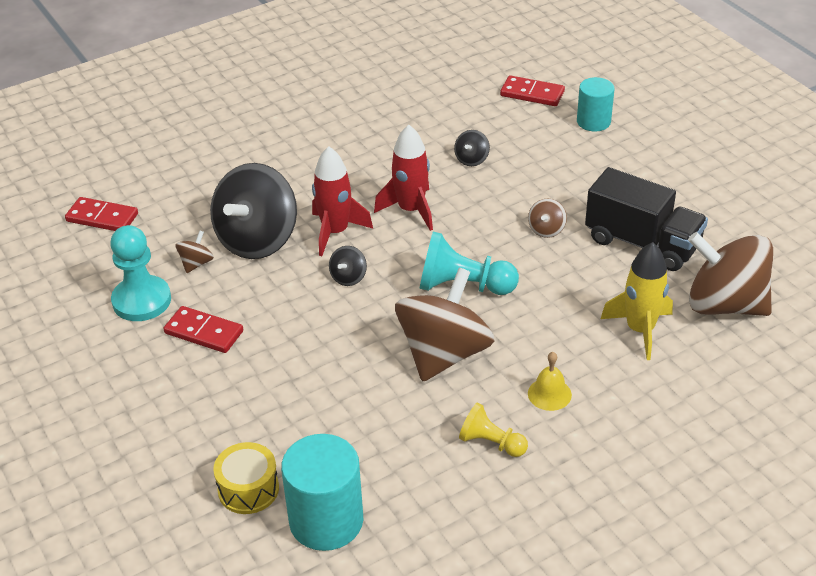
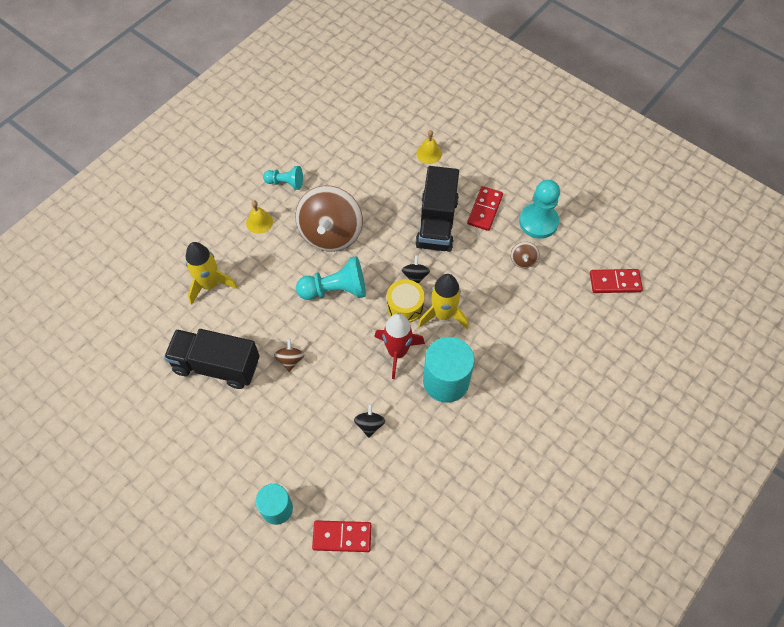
camera: 160 degrees right, 20 degrees up
red domino [163,306,243,353] -> red domino turned 75 degrees counterclockwise [467,186,503,231]
black spinning top [210,163,297,259] -> none
yellow drum [213,442,279,514] -> yellow drum moved to [387,279,425,322]
turquoise cylinder [281,434,363,551] -> turquoise cylinder moved to [423,337,474,403]
red rocket [312,146,373,256] -> yellow rocket [418,274,469,329]
yellow pawn [459,403,528,457] -> turquoise pawn [263,166,303,190]
brown spinning top [688,232,773,316] -> none
none -> black truck [415,166,459,252]
none -> yellow bell [416,130,442,164]

